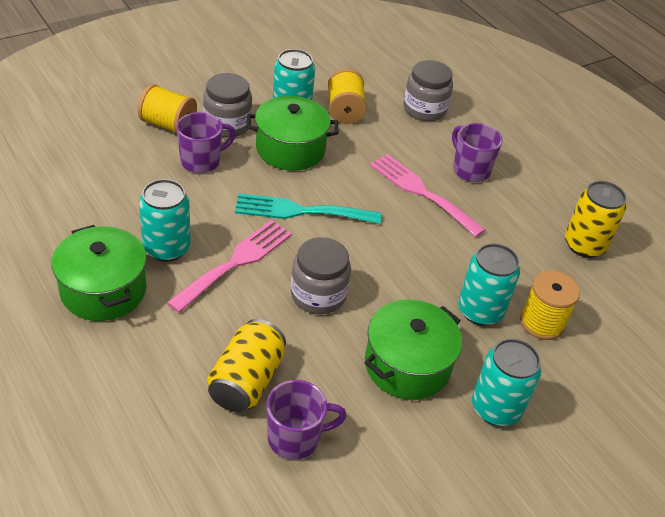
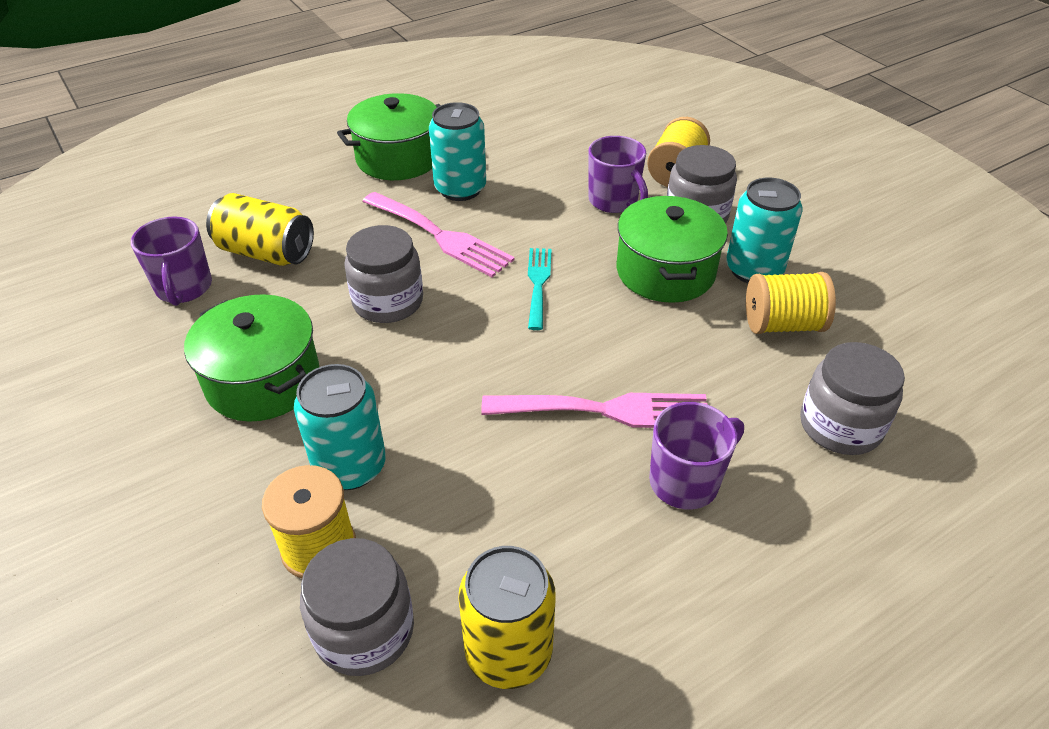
camera: 95 degrees right, 0 degrees up
turquoise fork [235,193,381,224] -> turquoise fork [528,248,552,330], size x0.63
pink fork [370,154,486,237] -> pink fork turned 45 degrees clockwise [481,393,708,428]
turquoise can [472,338,541,426] -> none
none -> grey jar [300,538,414,676]

